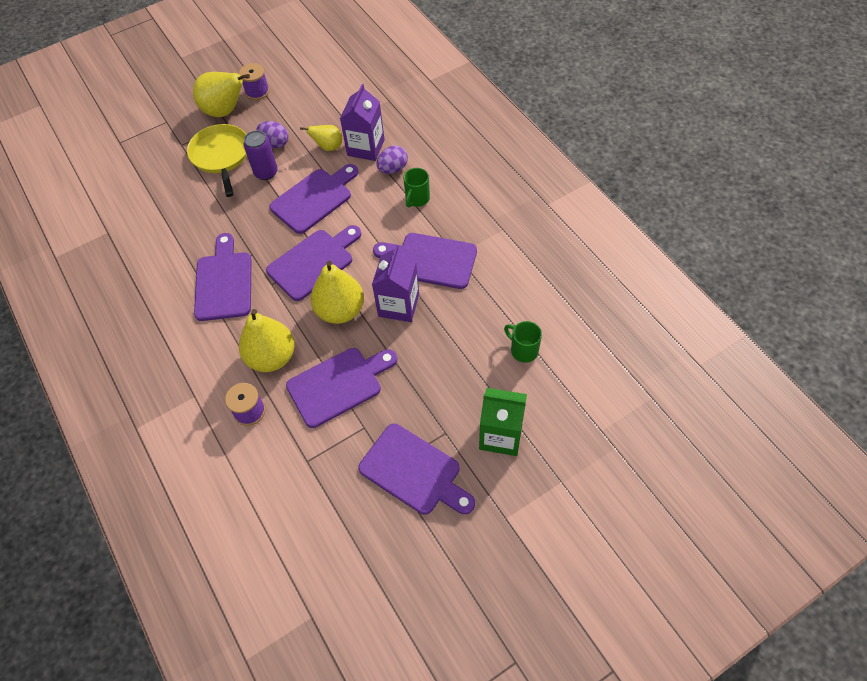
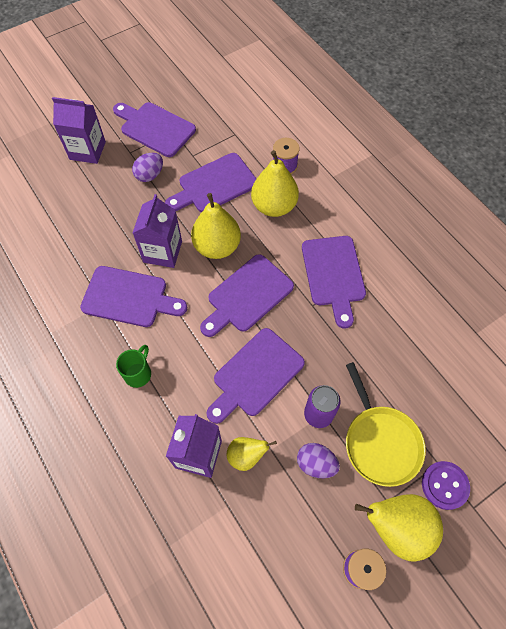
camera: 175 degrees right, 5 degrees up
purple egg [376,145,408,174] -> purple egg moved to [132,153,163,182]
green carton [479,388,527,456] -> purple carton [52,97,106,164]
green mug [504,321,542,363] -> none
none -> purple button [422,461,470,510]

